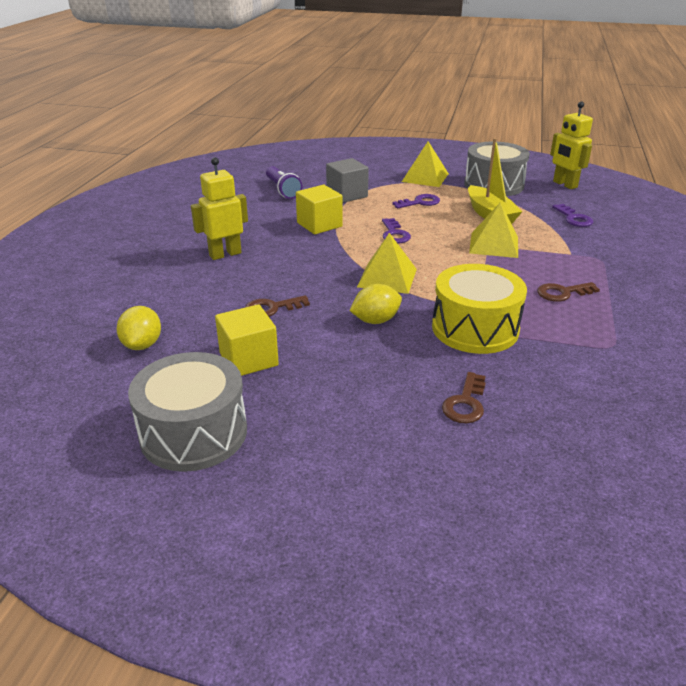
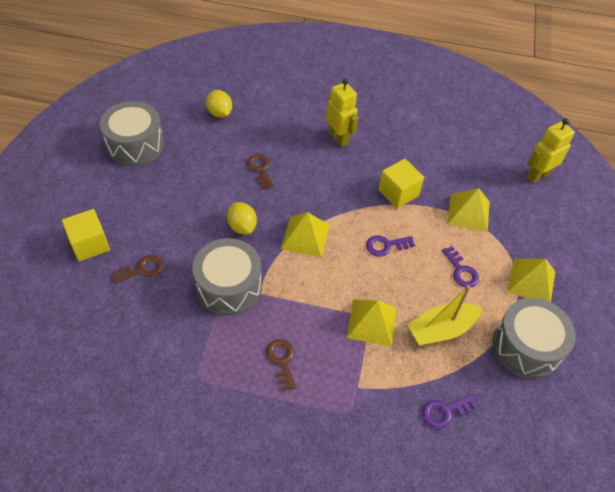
camera: 85 degrees right, 20 degrees up
yellow lemon [116,306,161,350] -> yellow lemon turned 60 degrees clockwise [206,90,232,118]
yellow cube [215,304,279,376] -> yellow cube moved to [62,209,110,262]
purple flashlight [266,166,302,199] -> none
grey cube [326,158,369,203] -> yellow pyramid [448,188,490,232]
yellow drum [432,264,527,354] -> grey drum [192,238,262,316]
brown key [442,372,486,423] -> brown key turned 135 degrees clockwise [112,255,164,283]
yellow robot [550,102,593,189] -> yellow robot moved to [527,118,575,183]

